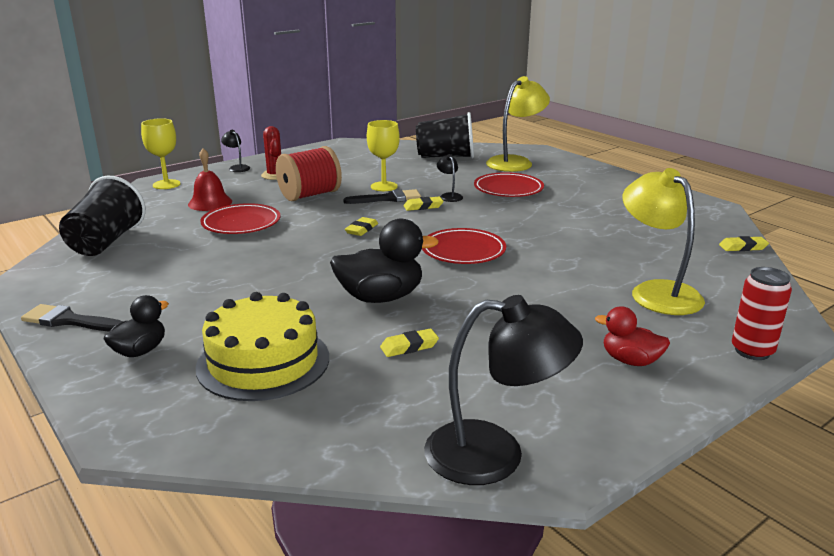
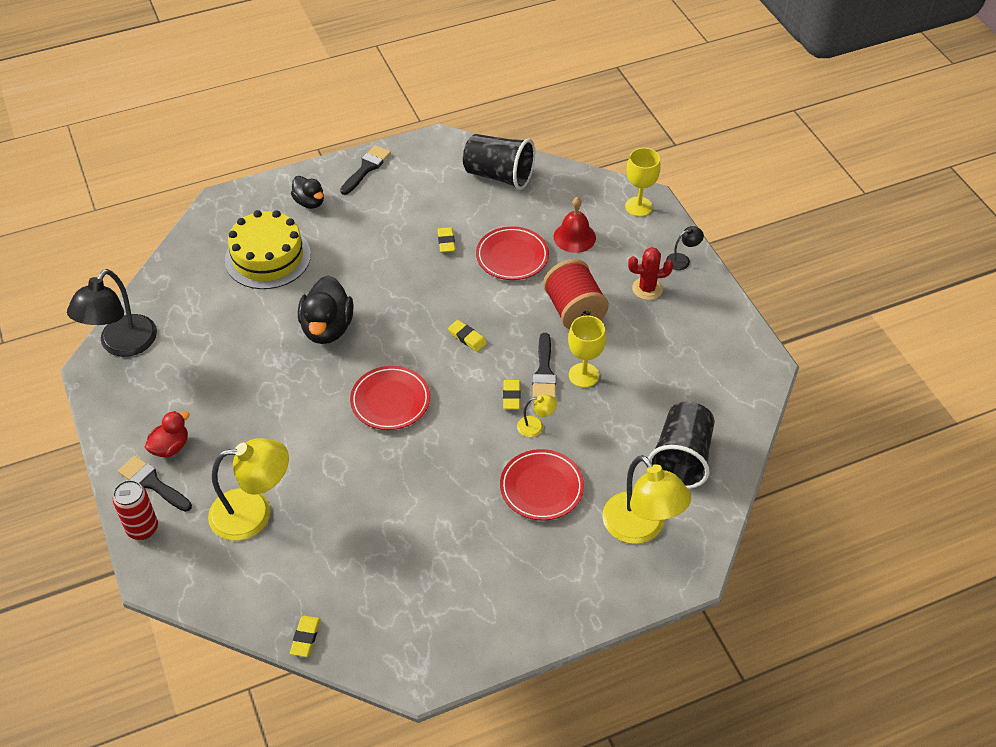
camera: 105 degrees right, 25 degrees up
yellow eraser [380,329,439,357] -> yellow eraser moved to [437,227,455,253]
black lamp [437,154,463,202] -> yellow lamp [517,394,557,437]
none -> black brush [118,456,192,512]

